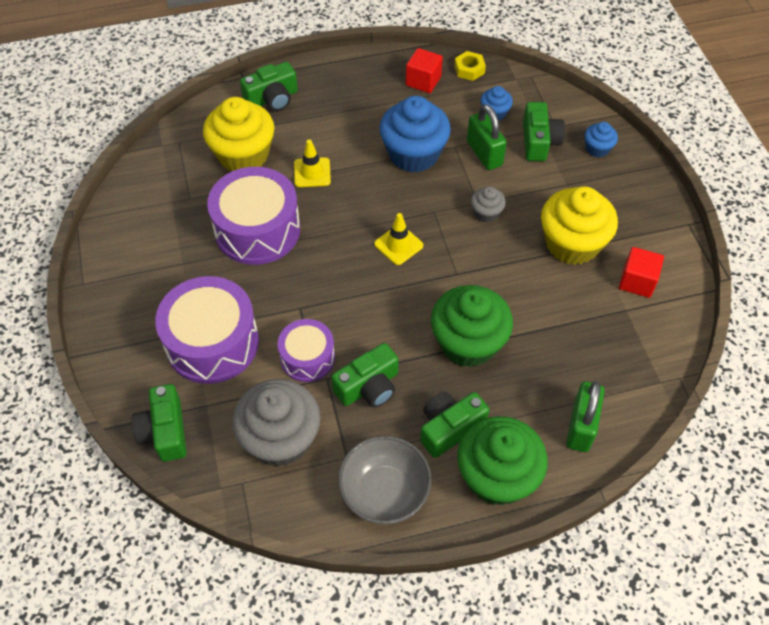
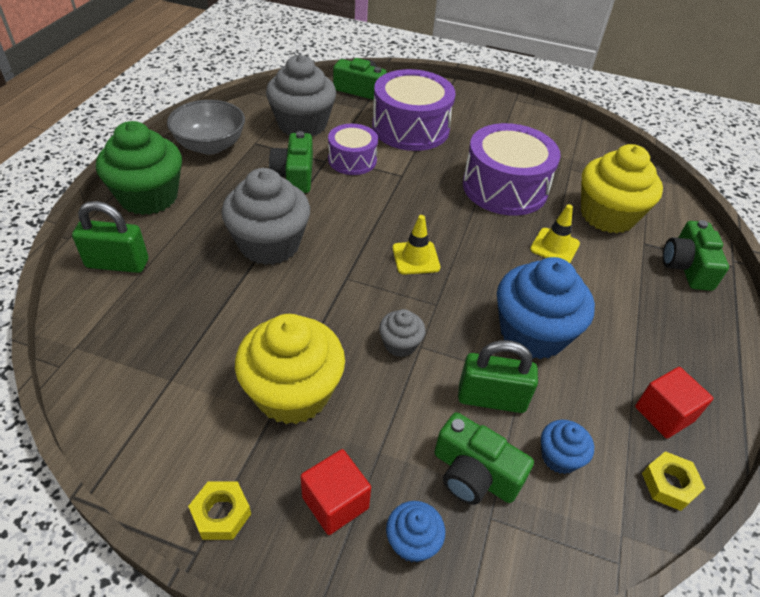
camera: 120 degrees right, 10 degrees down
green camera [420,391,490,458] -> none
green cupcake [431,285,513,367] -> grey cupcake [221,168,310,265]
green padlock [566,381,605,452] -> green padlock turned 45 degrees counterclockwise [72,201,148,273]
red cube [619,247,664,298] -> red cube moved to [300,449,371,535]
none -> yellow nut [188,481,251,540]

